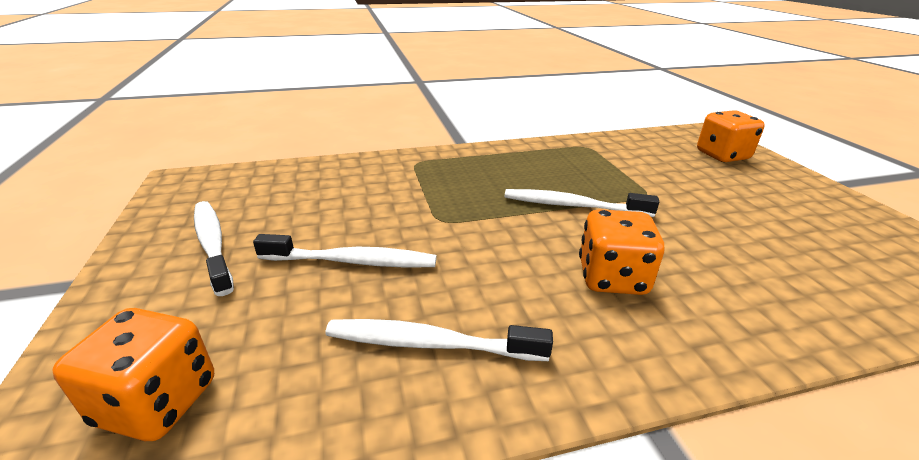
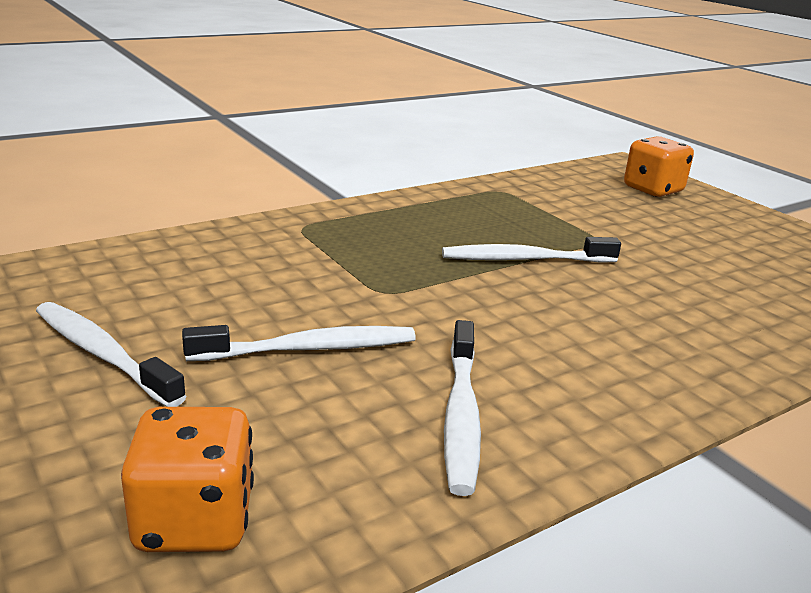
camera: 20 degrees left, 5 degrees down
white toothbrush [325,319,553,361] -> white toothbrush turned 75 degrees counterclockwise [444,320,481,496]
orange dice [579,209,664,295] -> none

